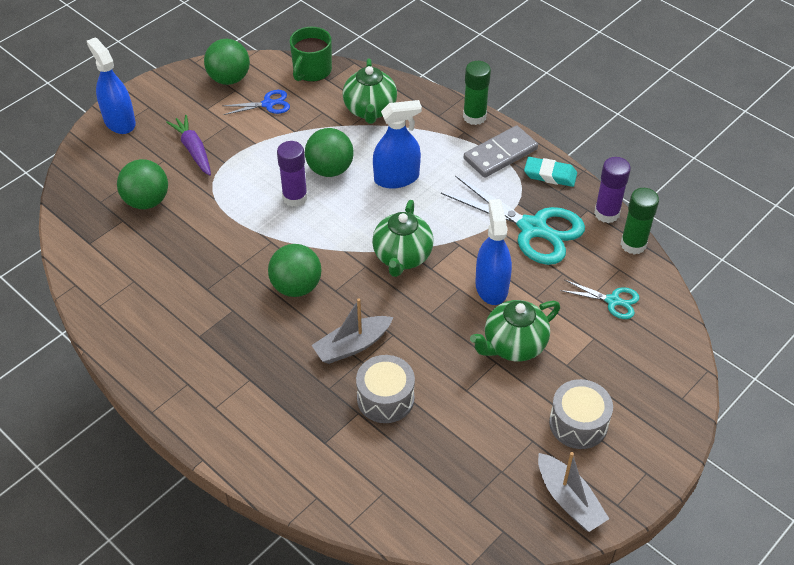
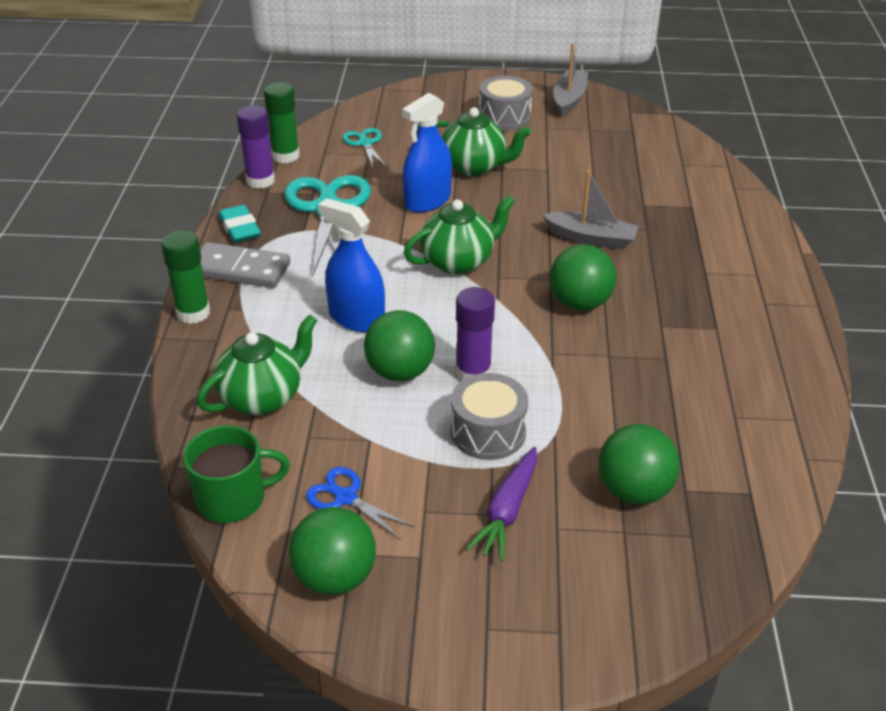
camera: 130 degrees left, 10 degrees down
blue spray bottle [87,38,136,134] -> none
grey drum [356,355,415,423] -> grey drum moved to [451,373,528,460]

